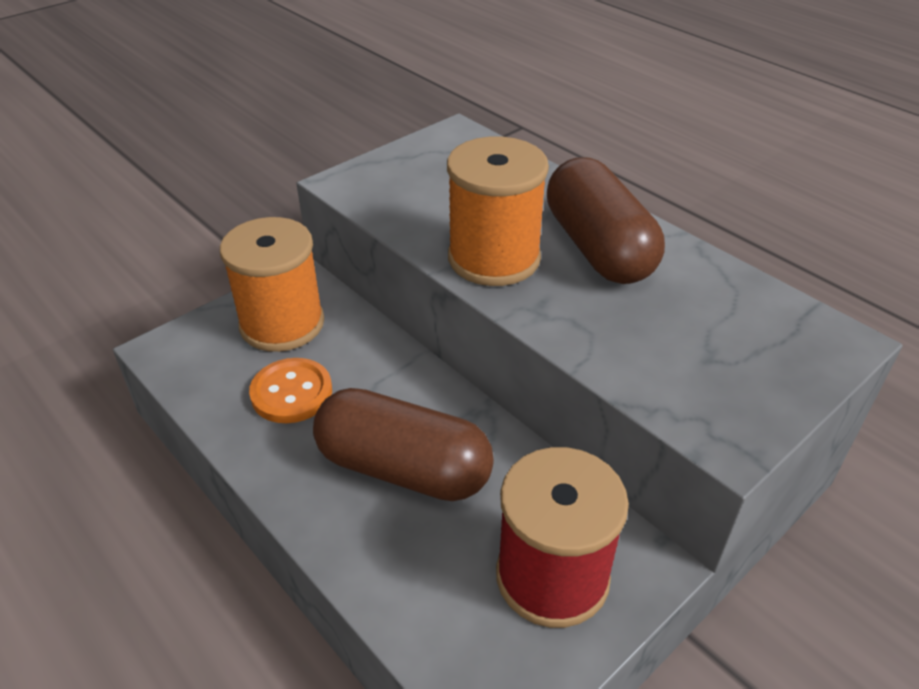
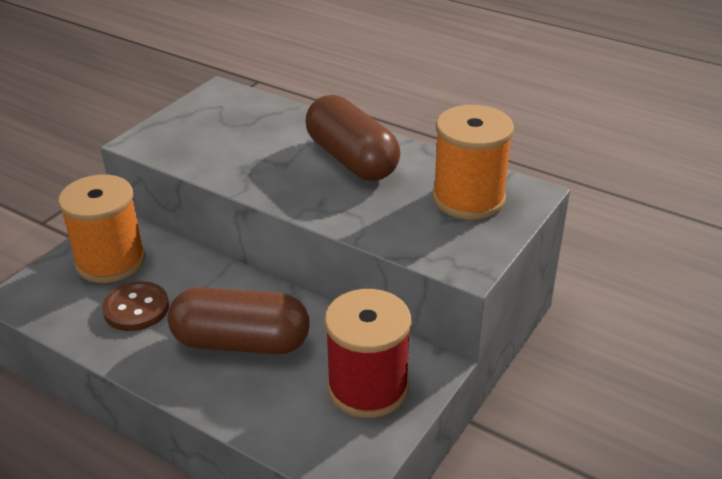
camera: 15 degrees left, 5 degrees down
orange button [249,358,332,423] -> brown button [102,282,169,331]
orange spool [447,137,549,286] -> orange spool moved to [432,105,514,219]

